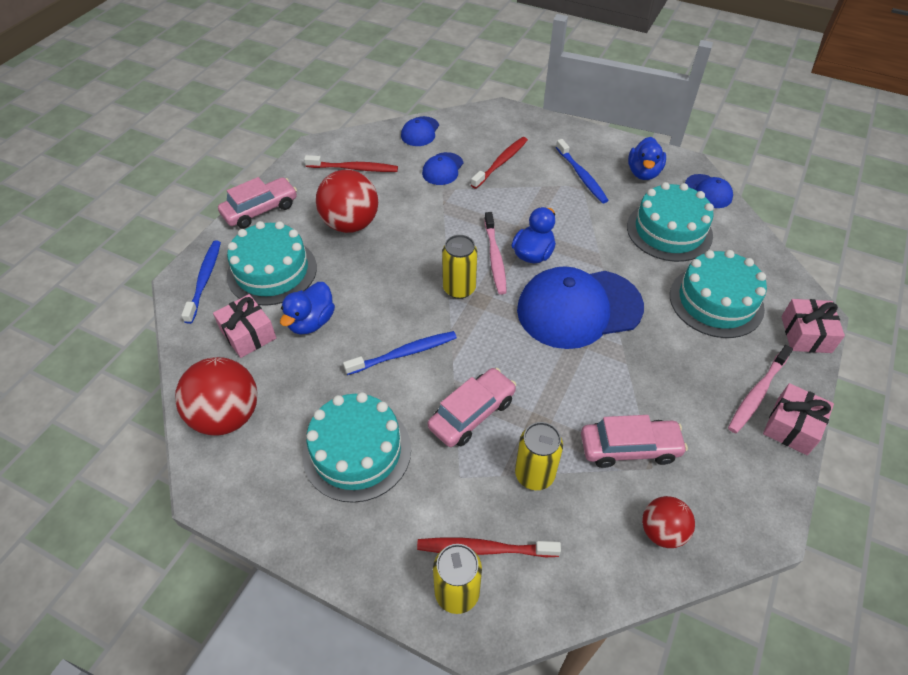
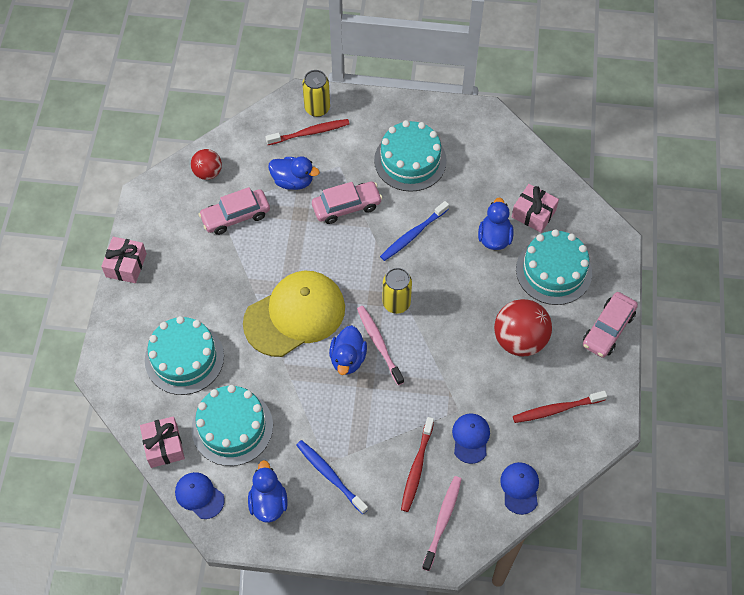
camera: 160 degrees right, 10 degrees up
red ball [175,357,258,436] -> none
blue toothbrush [181,241,221,324] -> none
pink car [428,368,516,447] -> pink car turned 135 degrees counterclockwise [312,181,383,224]
yellow can [515,422,563,490] -> blue duck [268,156,320,190]
blue cap [517,266,644,349] -> yellow cap [243,271,345,357]
pink toothbrush [728,345,793,433] -> pink toothbrush moved to [422,476,462,571]
pink gift [781,299,845,353] -> pink gift moved to [140,416,185,468]

